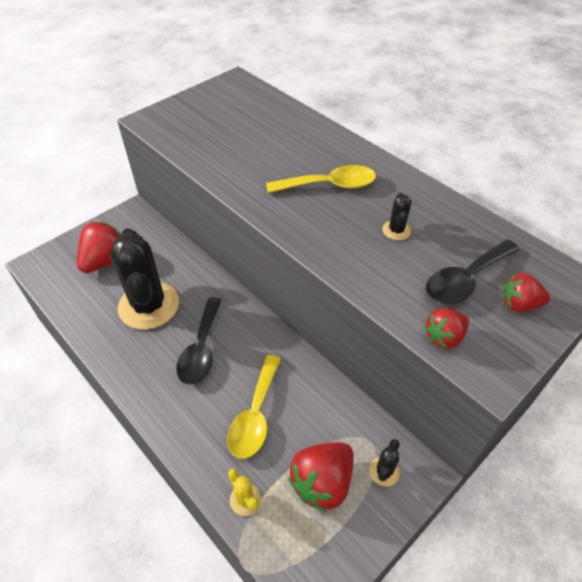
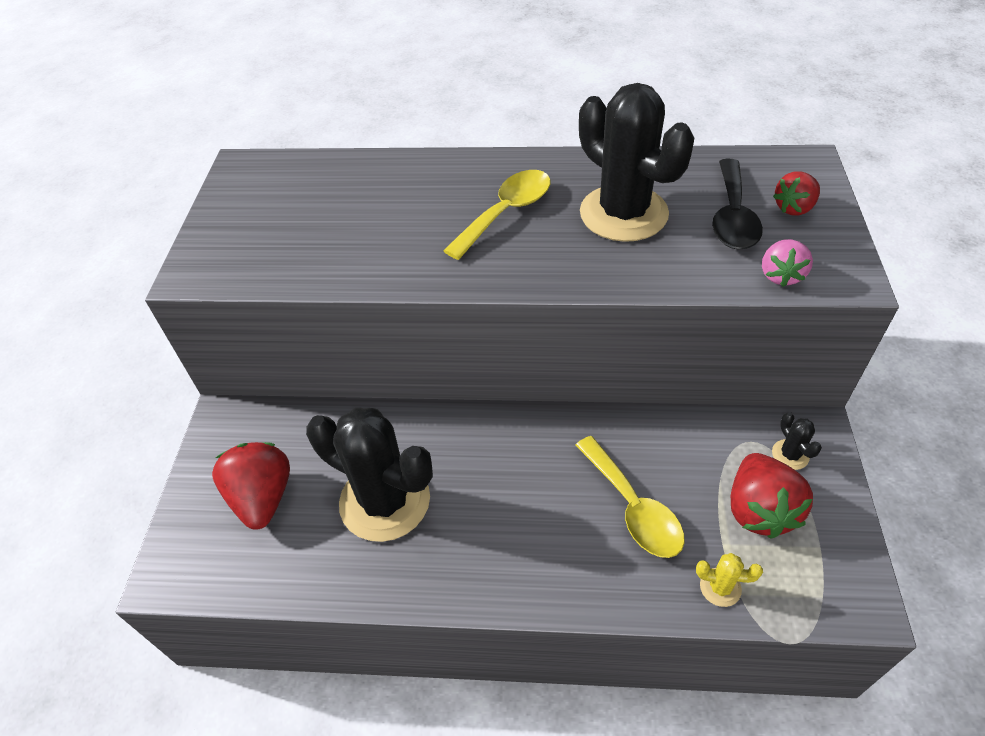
camera: 40 degrees left, 0 degrees up
black spoon [176,297,221,385] -> none
black cactus [382,193,411,240] -> black cactus [579,83,694,242], size x2.48
red strawberry [424,308,469,349] -> pink strawberry [762,239,813,287]

